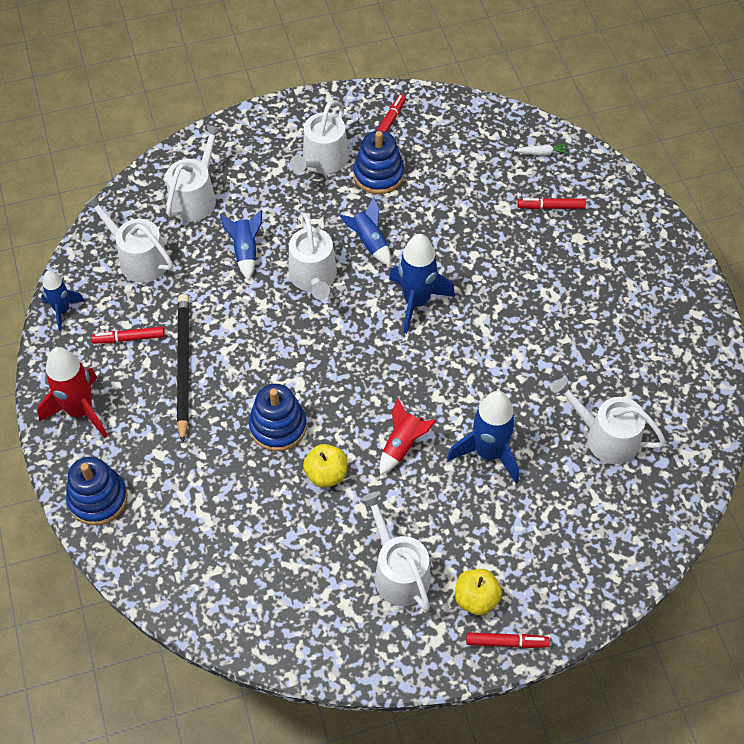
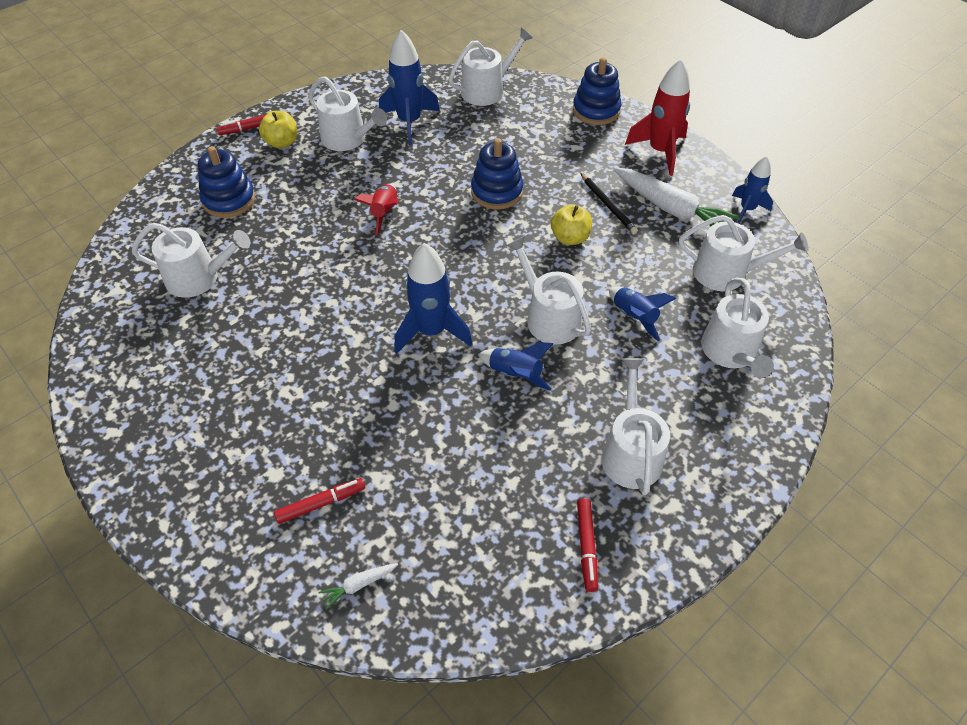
camera: 155 degrees right, 5 degrees down
red marker [91,327,165,344] -> white carrot [613,168,741,226]
black pencil [177,294,189,444] -> black pencil [580,173,638,234], size x0.60
yellow apple [303,444,347,488] -> yellow apple moved to [551,204,592,245]
blue stacking toy [353,131,404,194] -> blue stacking toy moved to [198,146,255,218]
blue rocket [447,391,519,483] -> blue rocket moved to [379,30,440,145]
none -> white watering can [449,28,533,106]

